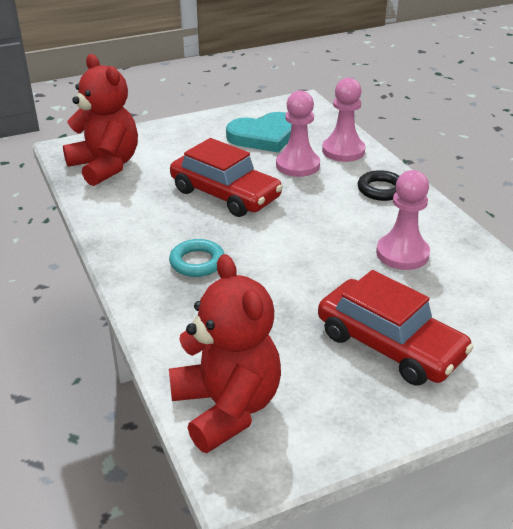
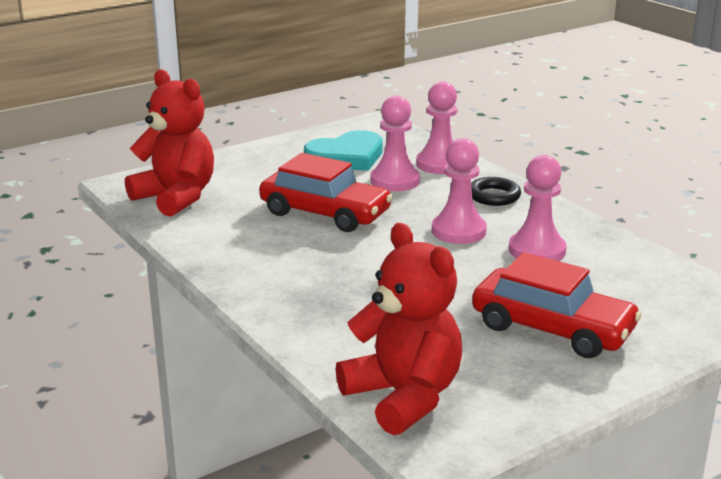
camera: 10 degrees left, 10 degrees down
turquoise ring [169,239,224,277] -> none
none -> pink pawn [432,138,487,244]

